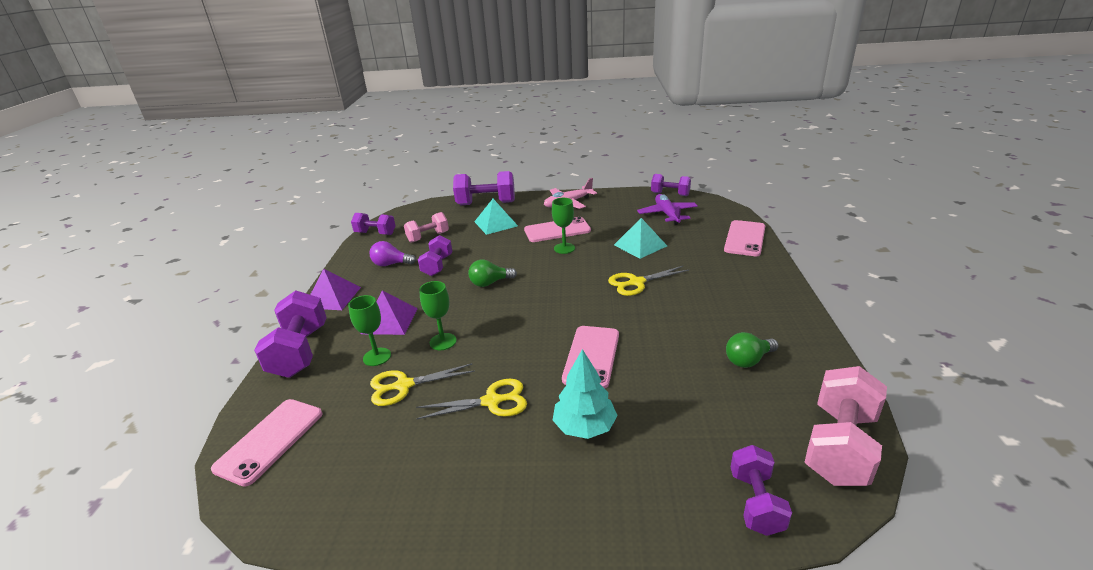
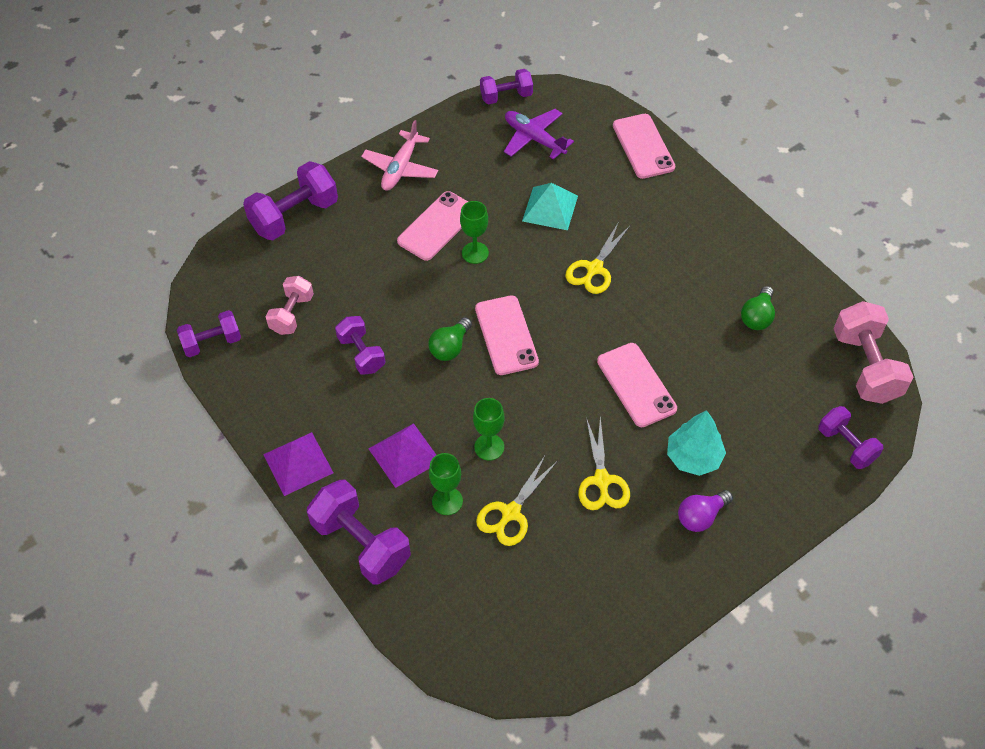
camera: 40 degrees left, 25 degrees up
pink phone [211,399,323,487] -> pink phone moved to [475,295,539,375]
purple light bulb [369,241,416,266] -> purple light bulb moved to [678,490,733,532]
yellow scissors [416,379,527,419] -> yellow scissors turned 135 degrees clockwise [578,417,630,510]
turquoise pyramid [474,199,518,235] -> none

